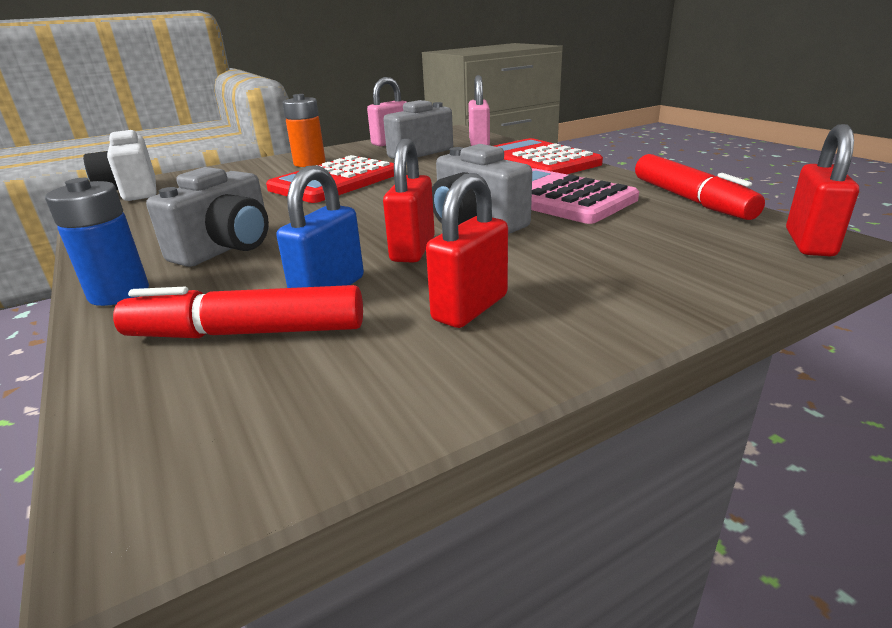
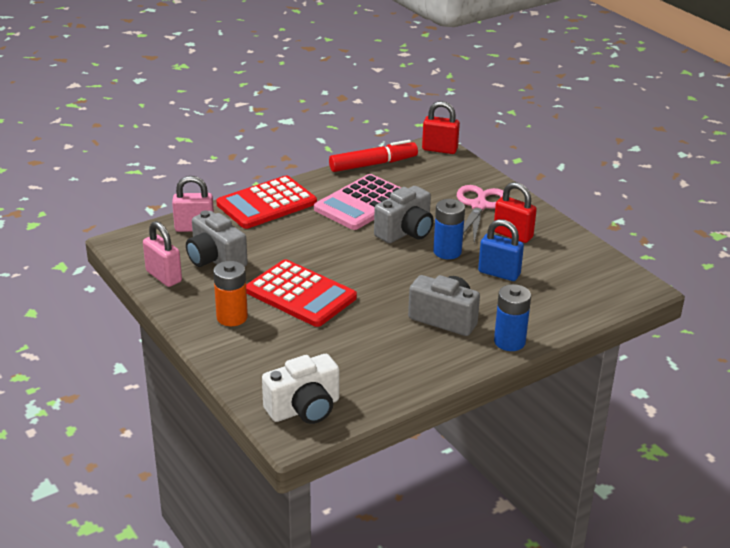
camera: 95 degrees left, 5 degrees up
red marker [113,285,363,338] -> none
red padlock [383,139,435,263] -> blue battery [433,199,465,259]
none -> pink scissors [457,185,503,243]

